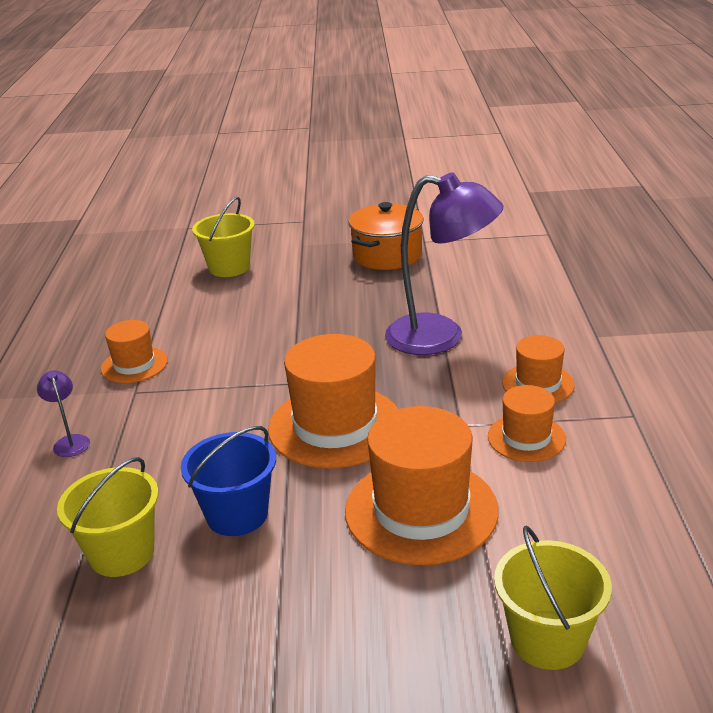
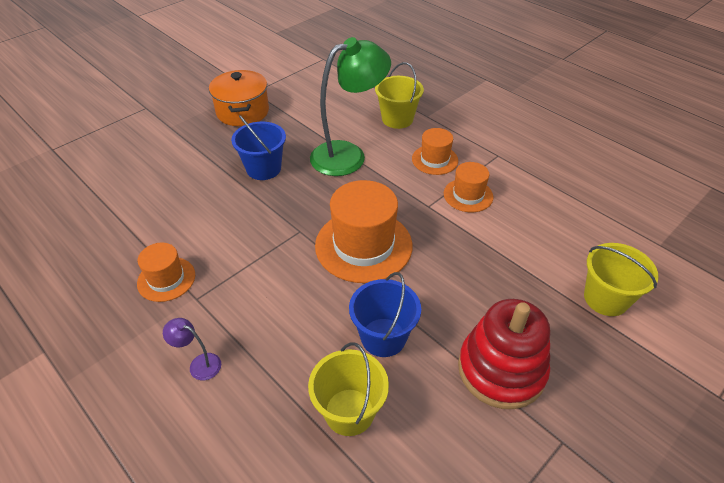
camera: 45 degrees left, 15 degrees up
yellow bucket [192,197,255,277] -> yellow bucket moved to [375,62,424,129]
orange hat [345,406,499,565] -> none
purple lamp [385,172,503,355] -> green lamp [310,37,391,176]
none -> blue bucket [231,115,286,180]
none -> red stacking toy [458,299,550,409]

